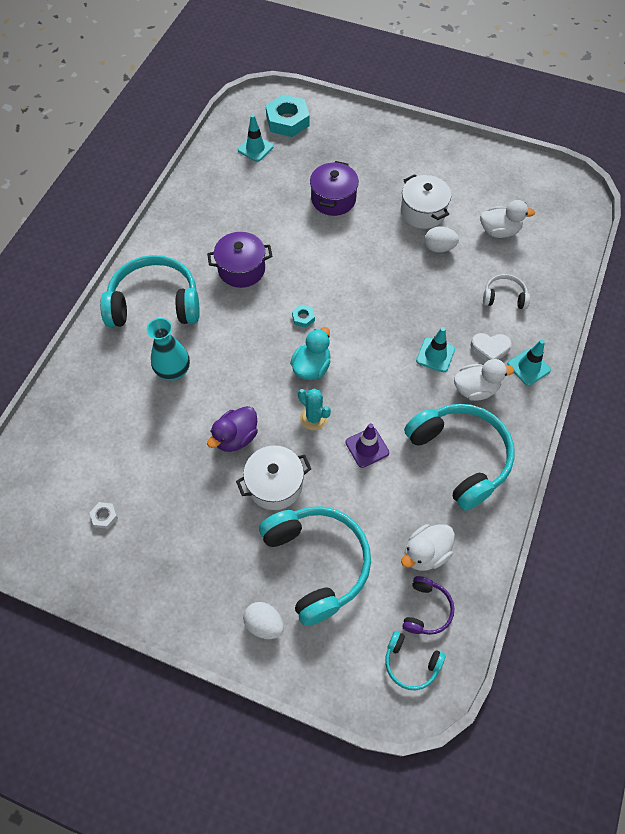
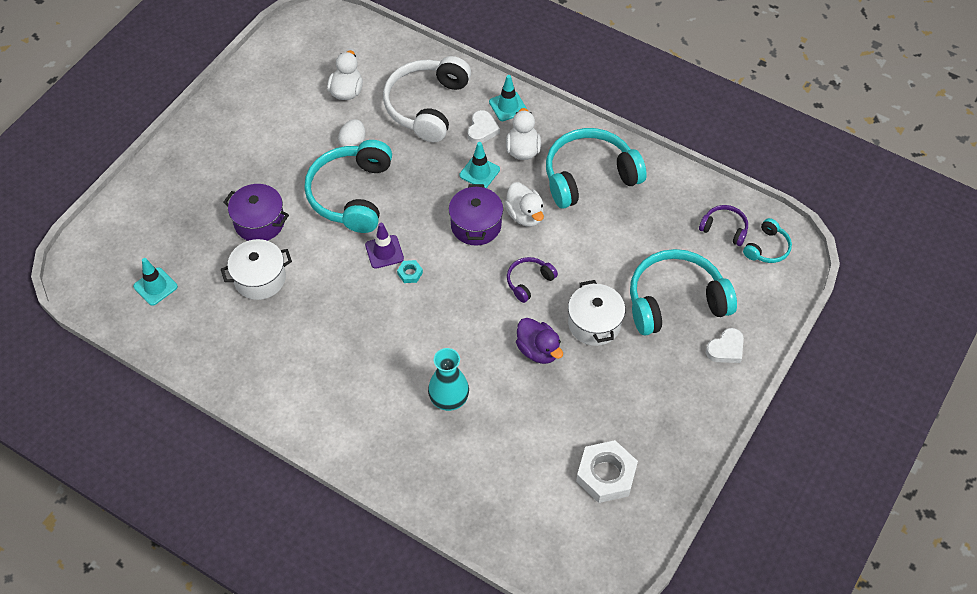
camera: 80 degrees left, 5 degrees down
white nut [89,502,118,529] -> white nut [576,440,638,503], size x2.24
turquoise headphones [100,255,200,327] -> turquoise headphones moved to [304,140,392,233]
purple pot [207,232,272,288] -> purple pot moved to [449,184,503,246]
white egg [243,602,284,639] -> white heart [706,328,744,363]
turquoise nut [266,94,310,137] -> none
turquoise duck [290,327,331,380] -> none
turquoise cactus [298,389,331,430] -> purple headphones [507,257,558,303]
purple traffic cone [346,423,389,468] -> purple traffic cone moved to [365,223,404,269]
white pot [401,174,451,229] -> white pot moved to [221,239,292,300]
white duck [401,524,455,571] -> white duck moved to [504,182,544,227]
white headphones [483,274,530,310] -> white headphones [383,56,471,142], size x2.08

